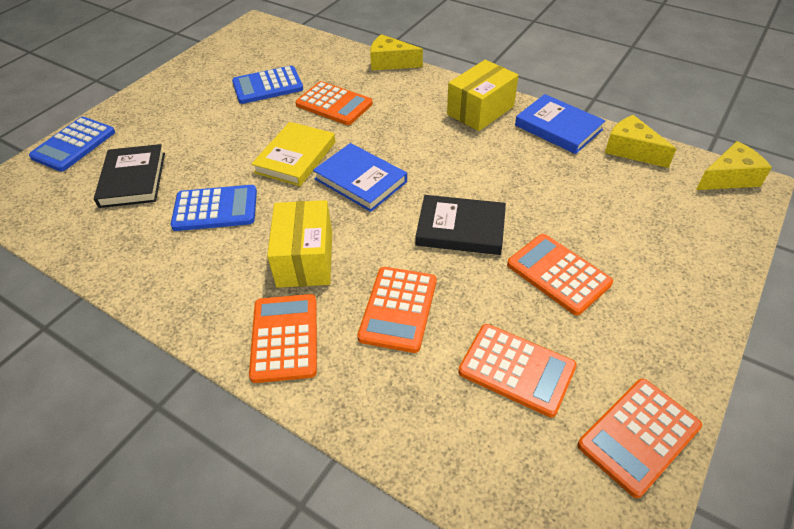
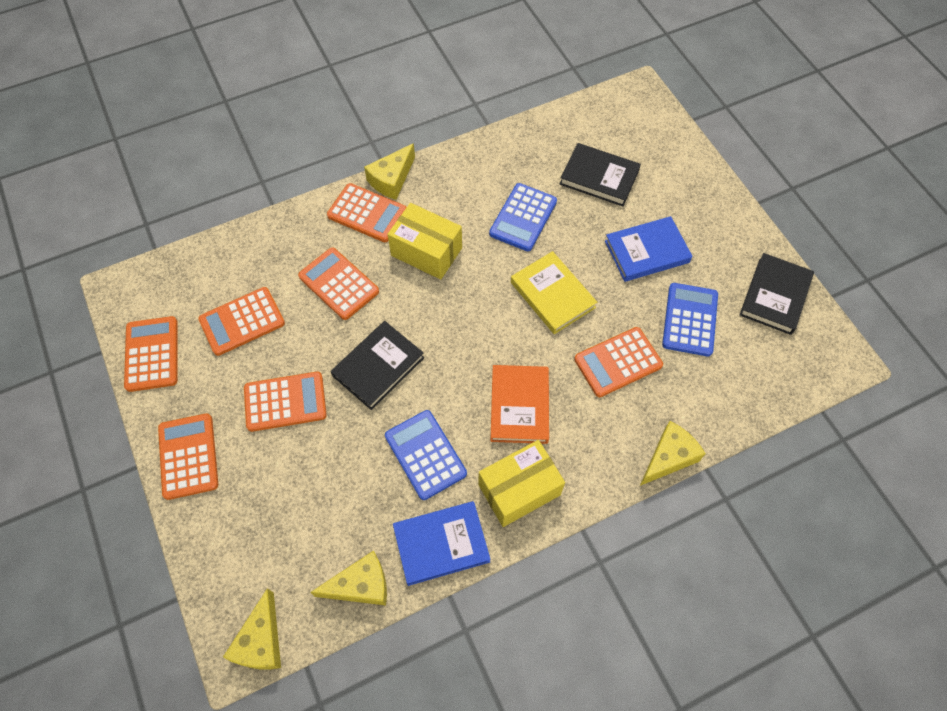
camera: 120 degrees right, 15 degrees up
blue calculator [29,117,115,171] -> blue calculator moved to [385,410,467,500]
blue book [313,143,407,212] -> blue book moved to [605,216,693,282]
yellow box [447,60,518,131] -> yellow box turned 75 degrees clockwise [478,440,565,527]
none -> orange calculator [158,413,218,500]
none -> yellow cheese [364,143,415,200]
none -> orange book [490,365,549,444]
none -> black book [740,253,814,335]

